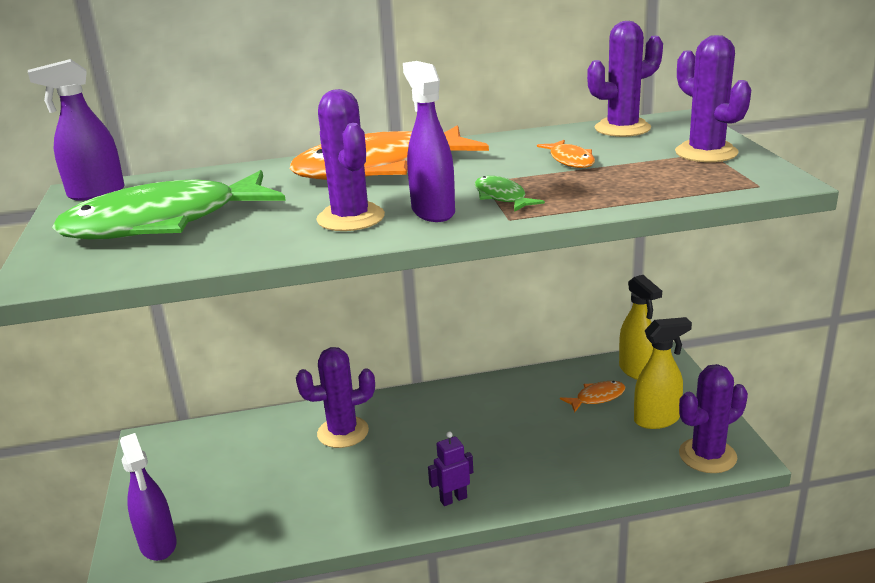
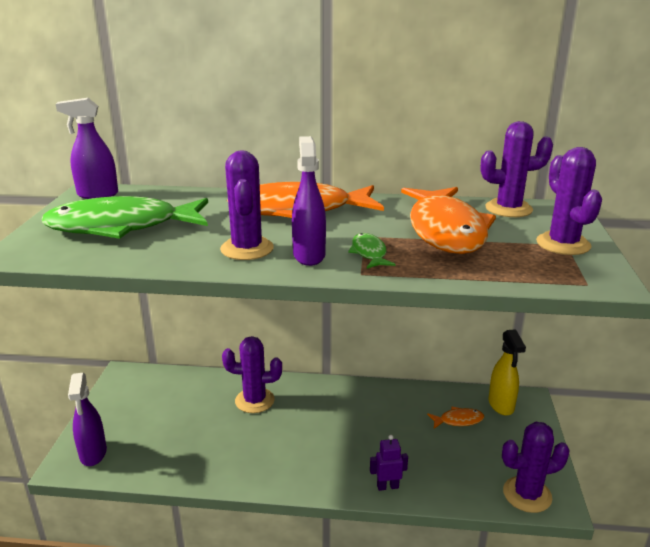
camera: 15 degrees right, 0 degrees up
purple robot [428,431,473,506] -> purple robot moved to [370,435,408,491]
orange fish [537,140,595,168] -> orange fish [401,187,496,254], size x2.41
yellow spray bottle [634,317,692,429] -> none

